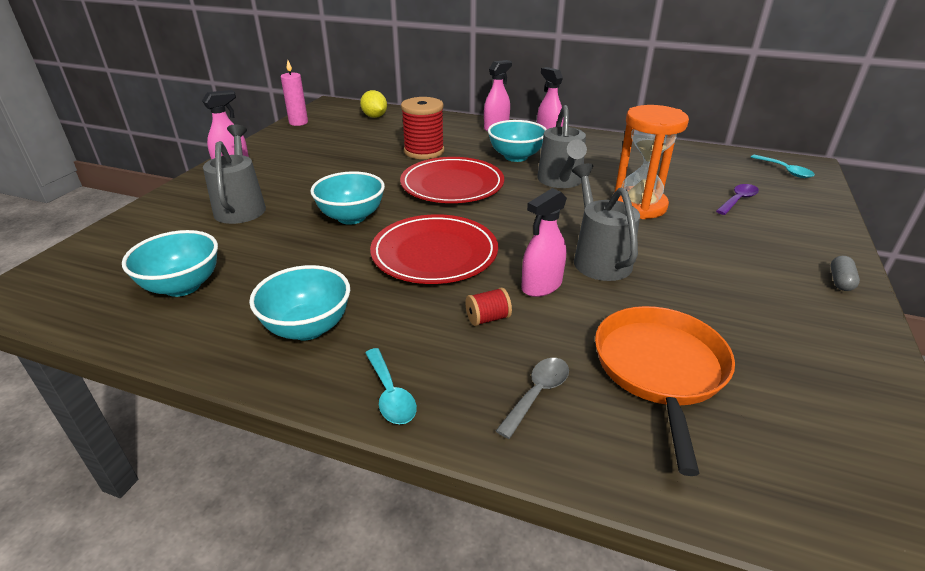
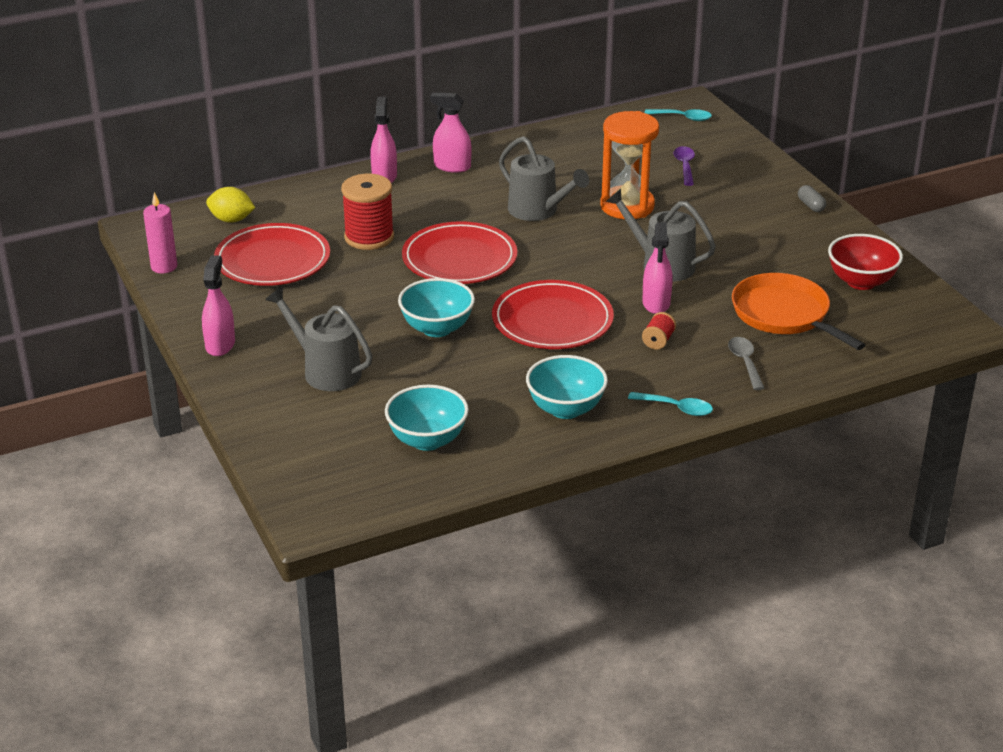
camera: 45 degrees left, 0 degrees up
turquoise bowl [488,120,547,162] -> none
none -> red plate [214,223,330,286]
none -> red bowl [828,234,903,290]

